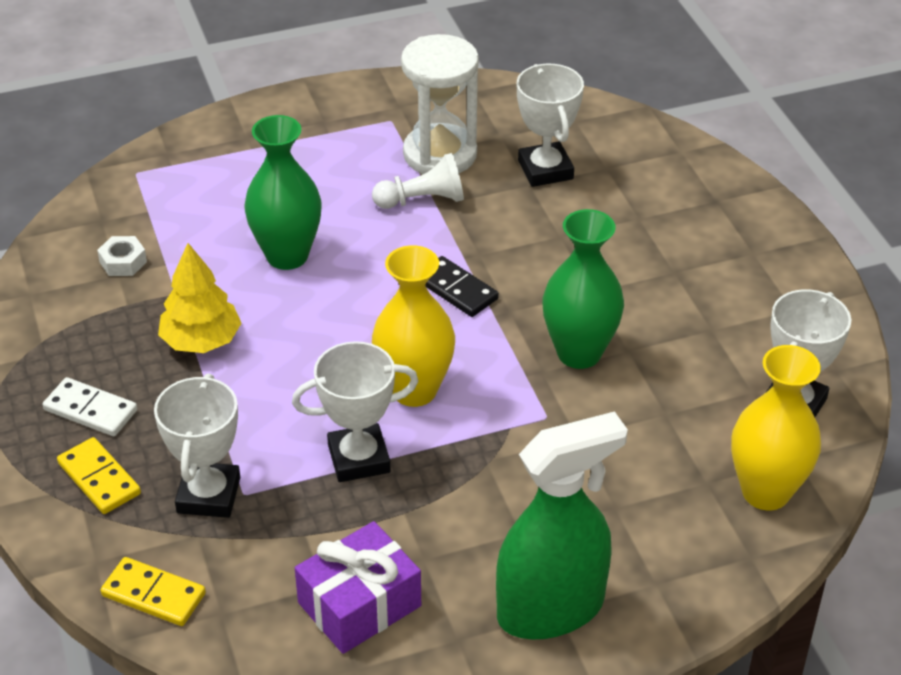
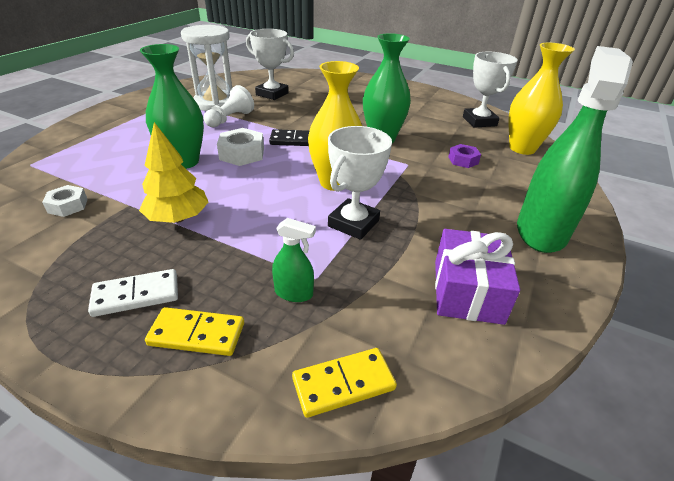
camera: 45 degrees left, 5 degrees down
white trophy [154,374,240,518] -> green spray bottle [272,218,316,302]
none -> white nut [217,128,264,166]
none -> purple nut [448,144,481,168]

